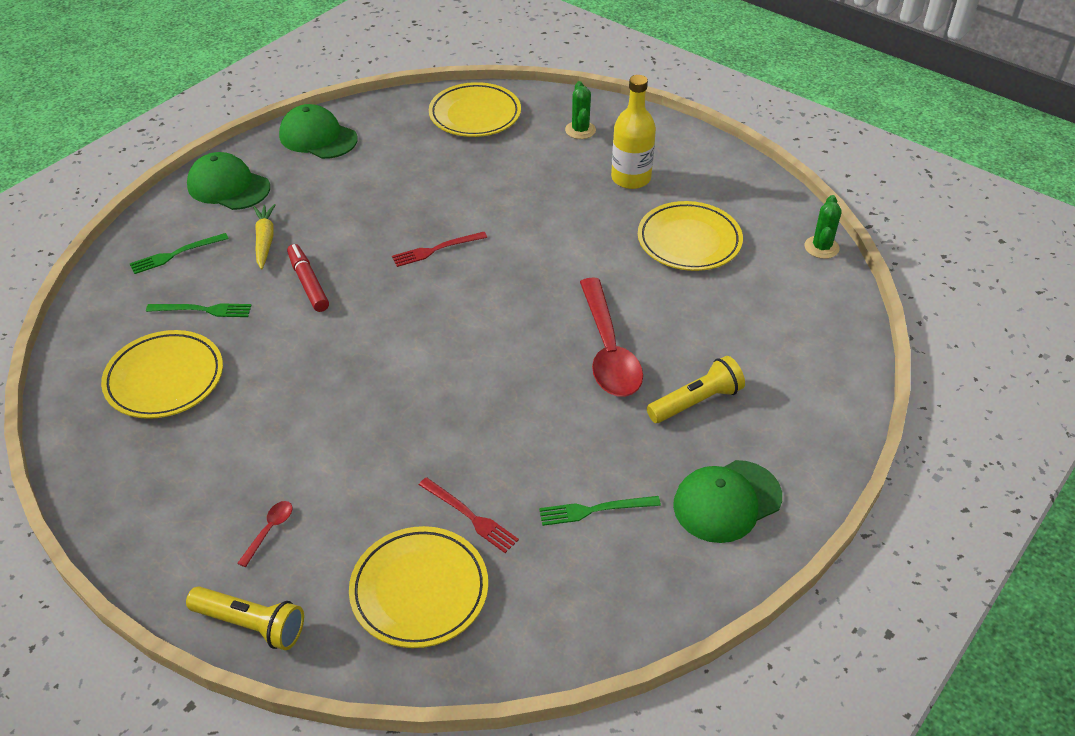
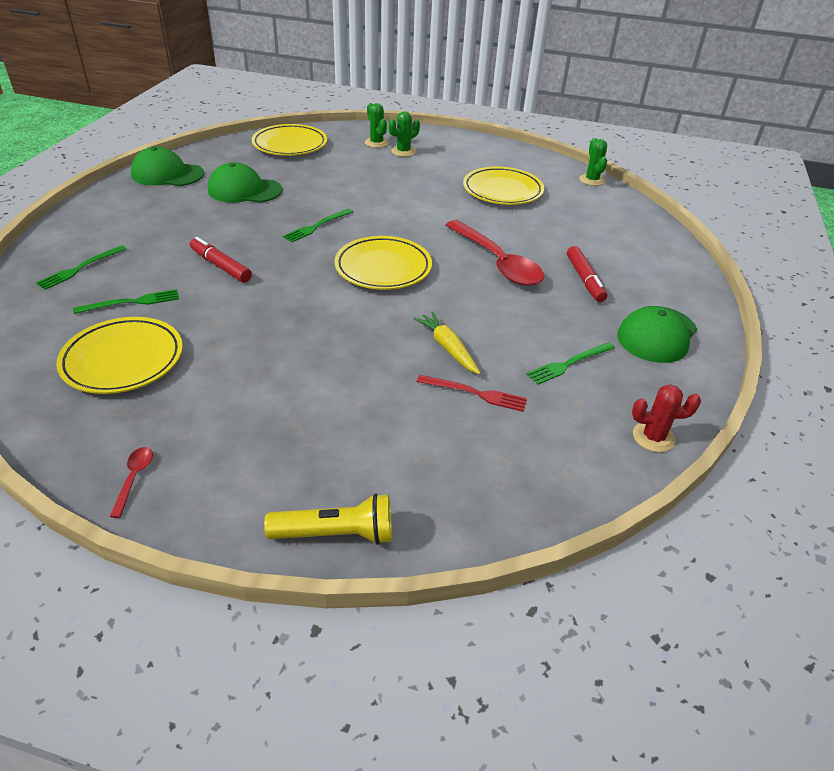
camera: 25 degrees left, 5 degrees down
green cap [187,152,270,210] -> green cap moved to [208,162,282,203]
red spoon [237,501,292,567] -> red spoon moved to [110,447,153,518]
yellow carrot [253,204,275,269] -> yellow carrot moved to [413,312,481,374]
yellow plate [349,526,488,648] -> yellow plate moved to [334,236,432,290]
red fork [392,232,487,267] -> green fork [283,209,353,242]
yellow bottle [611,75,656,189] -> none
yellow flashlight [647,356,745,423] -> red marker [567,246,607,302]
none -> green cactus [388,111,420,157]
none -> red cactus [632,384,701,452]

